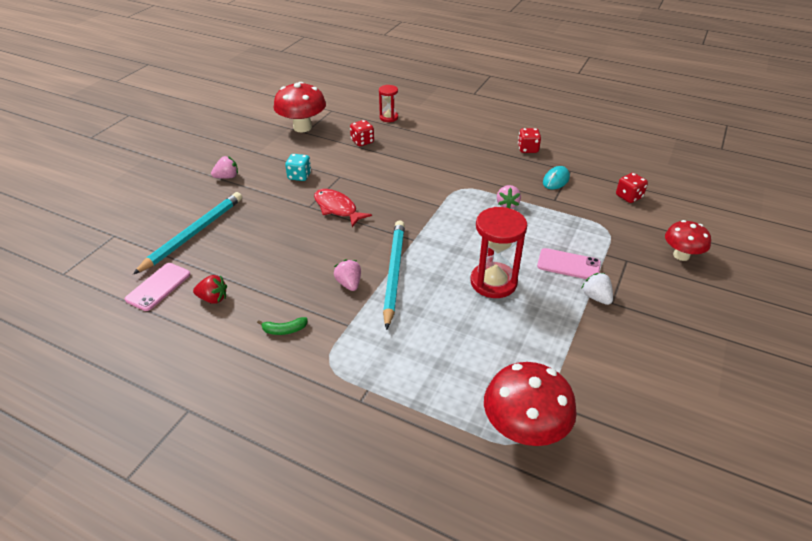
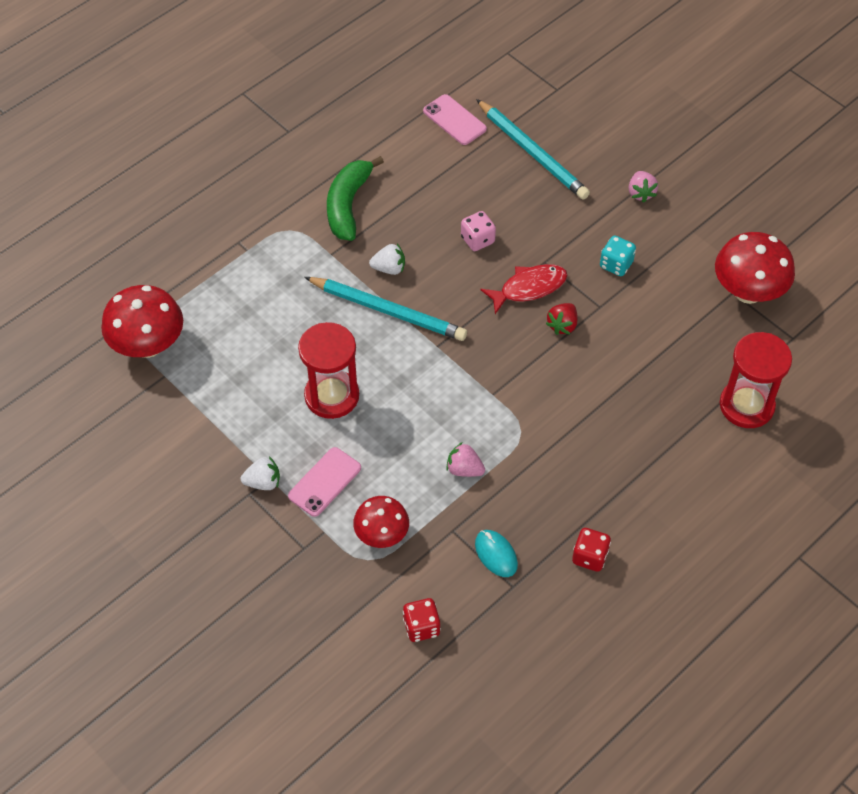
camera: 110 degrees right, 15 degrees up
red strawberry [193,275,227,304] -> red strawberry moved to [546,303,578,335]
green banana [257,317,308,335] -> green banana [327,156,384,241], size x2.20
pink strawberry [334,259,361,291] -> white strawberry [369,244,405,275]
red dice [350,120,374,146] -> none
red hourglass [379,85,398,122] -> red hourglass [720,332,792,428], size x1.78
red mushroom [665,220,711,261] -> red mushroom moved to [353,496,409,548]
none -> pink dice [461,211,496,251]

